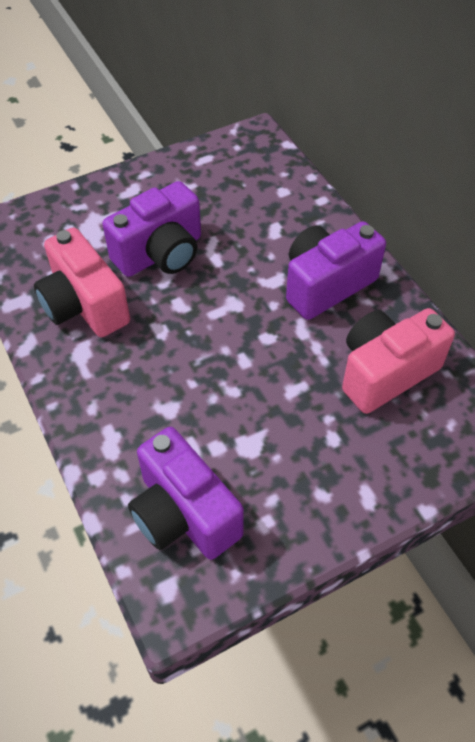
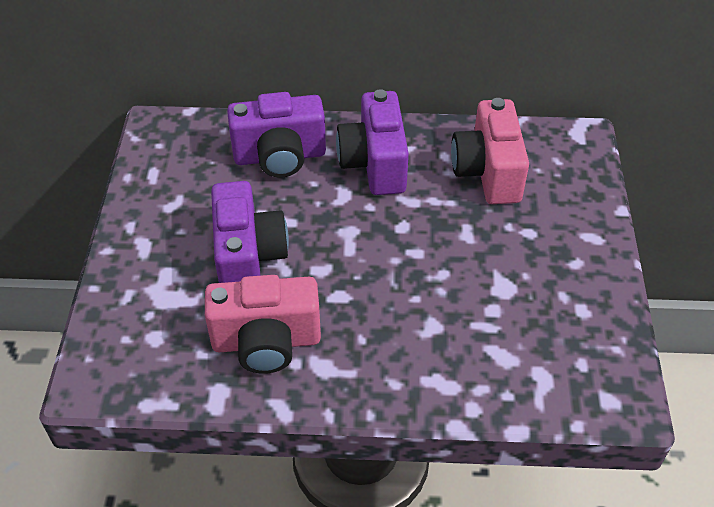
camera: 60 degrees left, 5 degrees down
purple camera [128,427,244,560] -> purple camera moved to [227,92,326,177]

